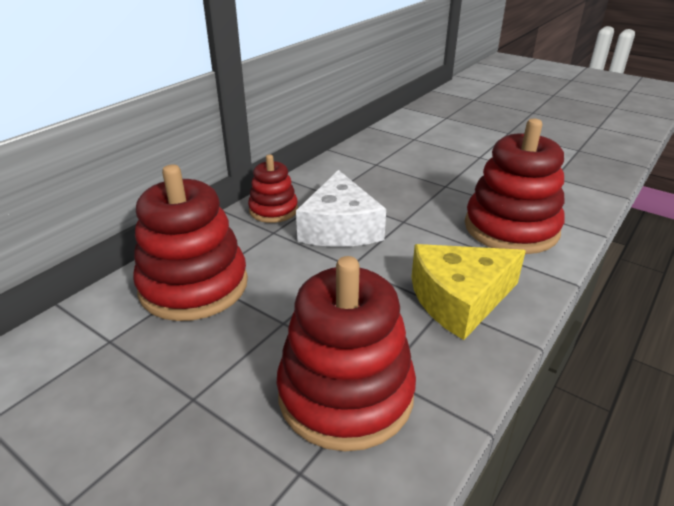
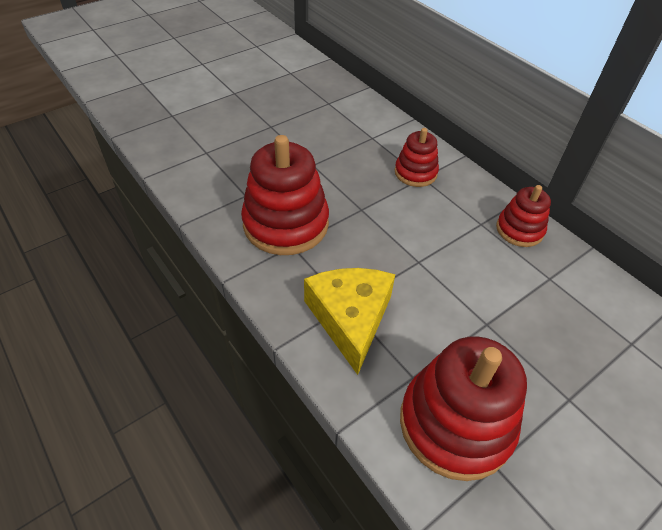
camera: 105 degrees right, 15 degrees up
red stacking toy [133,164,248,321] -> red stacking toy [395,128,439,187], size x0.56
white cheese [296,170,386,247] -> none

